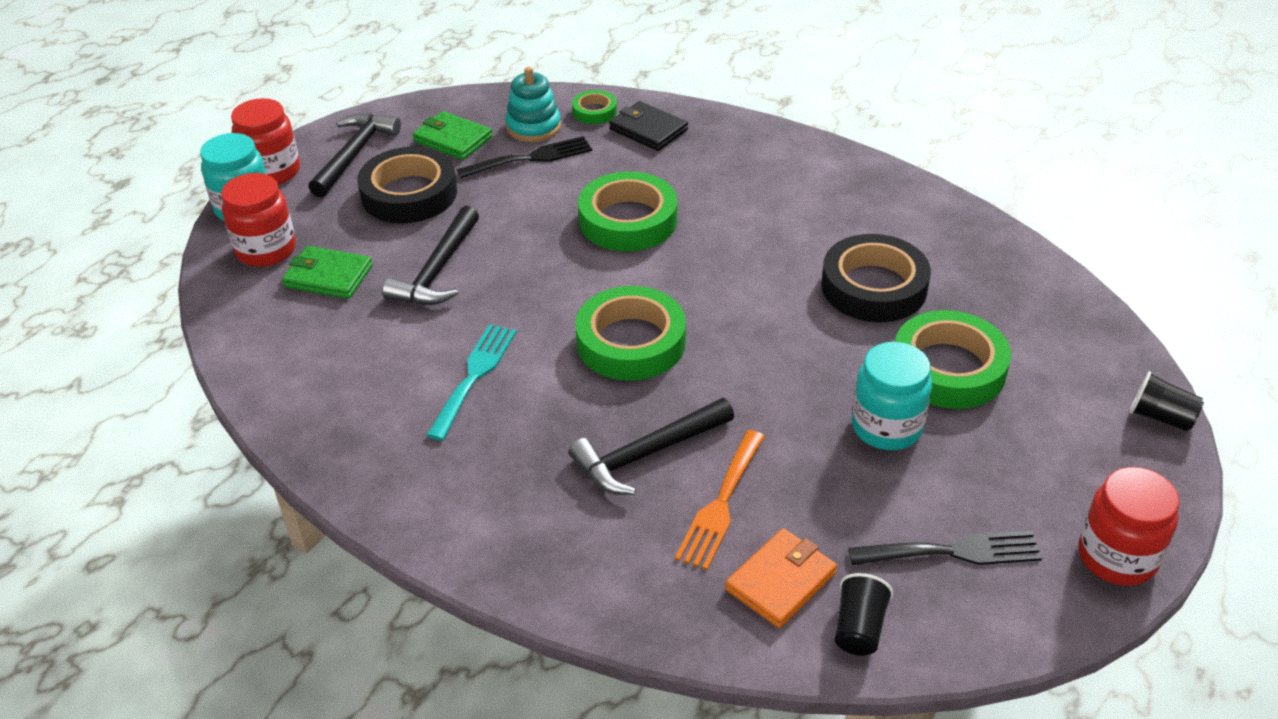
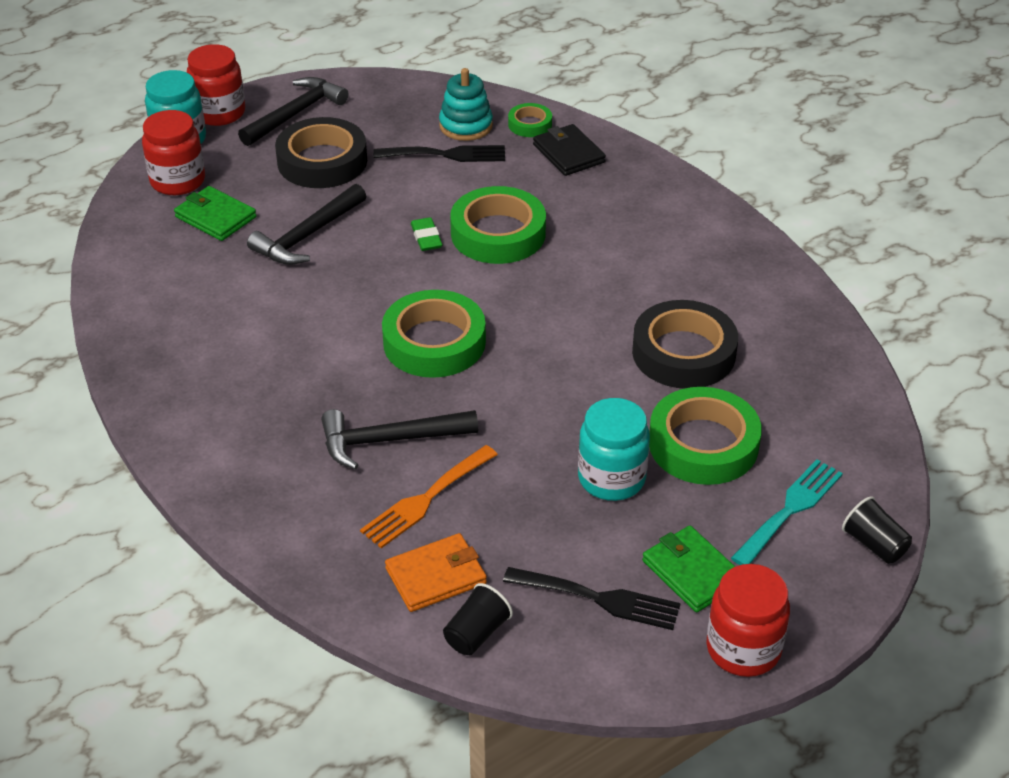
camera: 20 degrees right, 0 degrees up
green wallet [413,111,493,160] -> green wallet moved to [642,526,735,612]
turquoise fork [426,324,517,441] -> turquoise fork moved to [731,459,843,565]
none -> green eraser [411,217,443,251]

